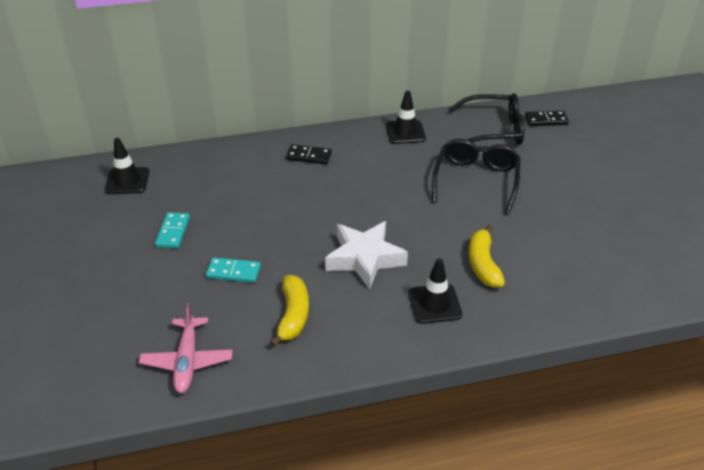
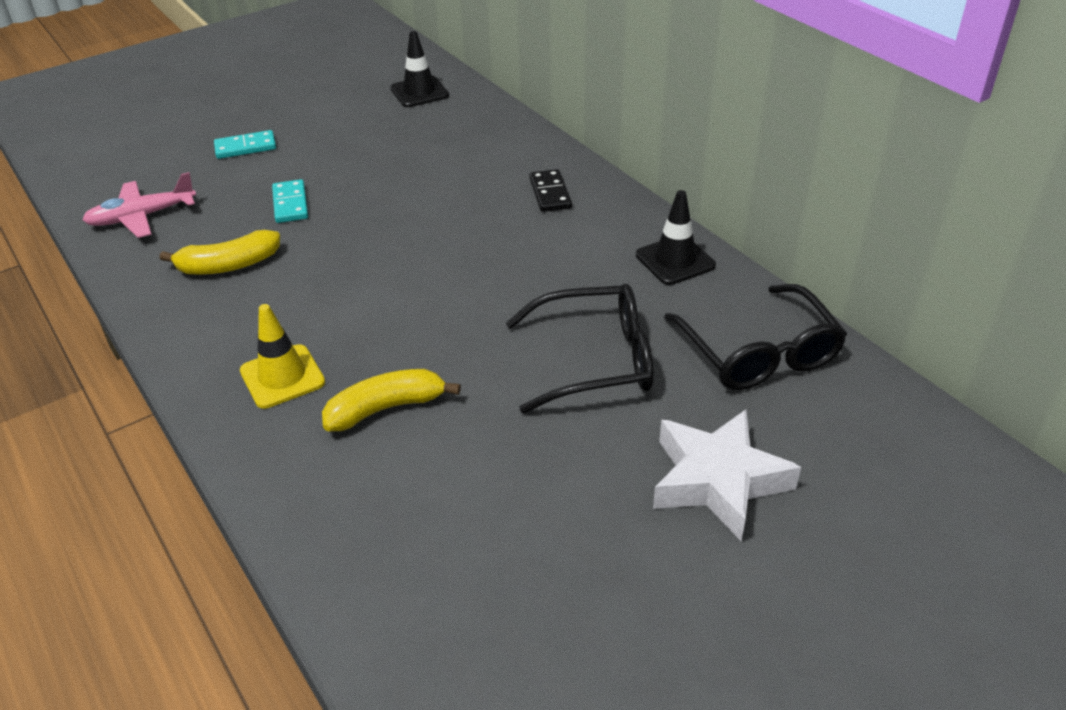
camera: 70 degrees right, 0 degrees up
turquoise domino [155,212,190,248] -> turquoise domino moved to [214,130,276,159]
white star [325,221,408,289] -> white star moved to [653,410,801,541]
black traffic cone [408,258,462,324] -> yellow traffic cone [240,304,325,409]
black domino [525,111,569,126] -> none

